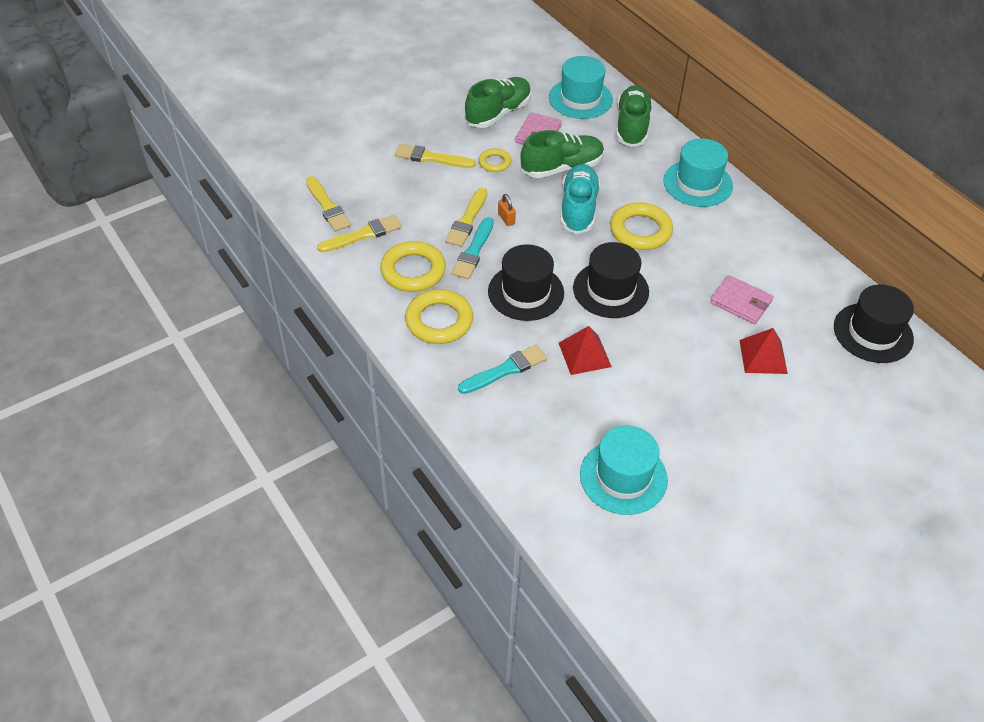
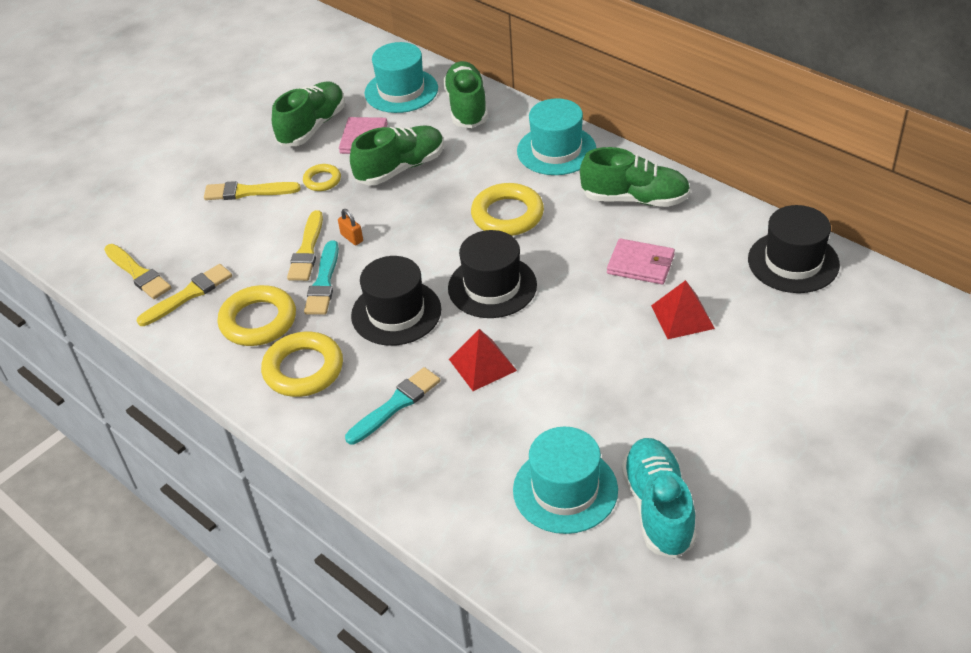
camera: 10 degrees left, 5 degrees down
turquoise shoe [560,164,601,234] -> turquoise shoe moved to [622,438,697,558]
none -> green shoe [580,147,691,207]

